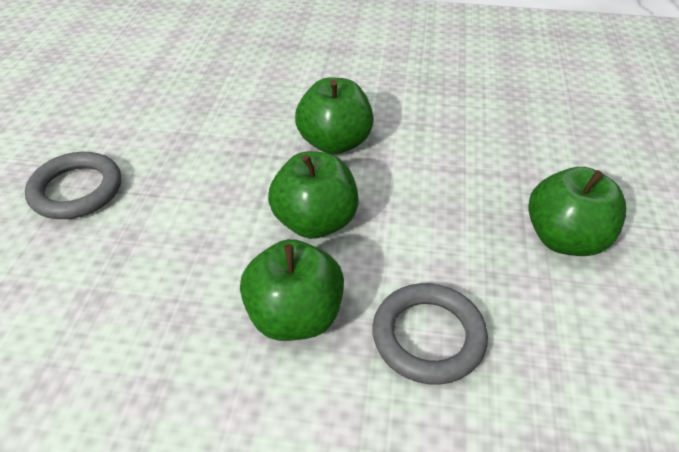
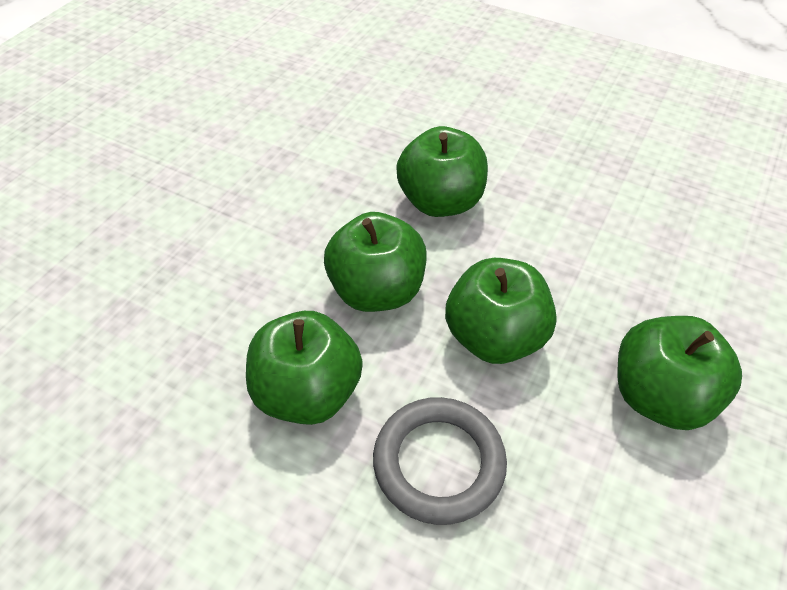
camera: 20 degrees right, 5 degrees up
grey ring [25,152,121,219] -> none
none -> green apple [445,258,557,364]

